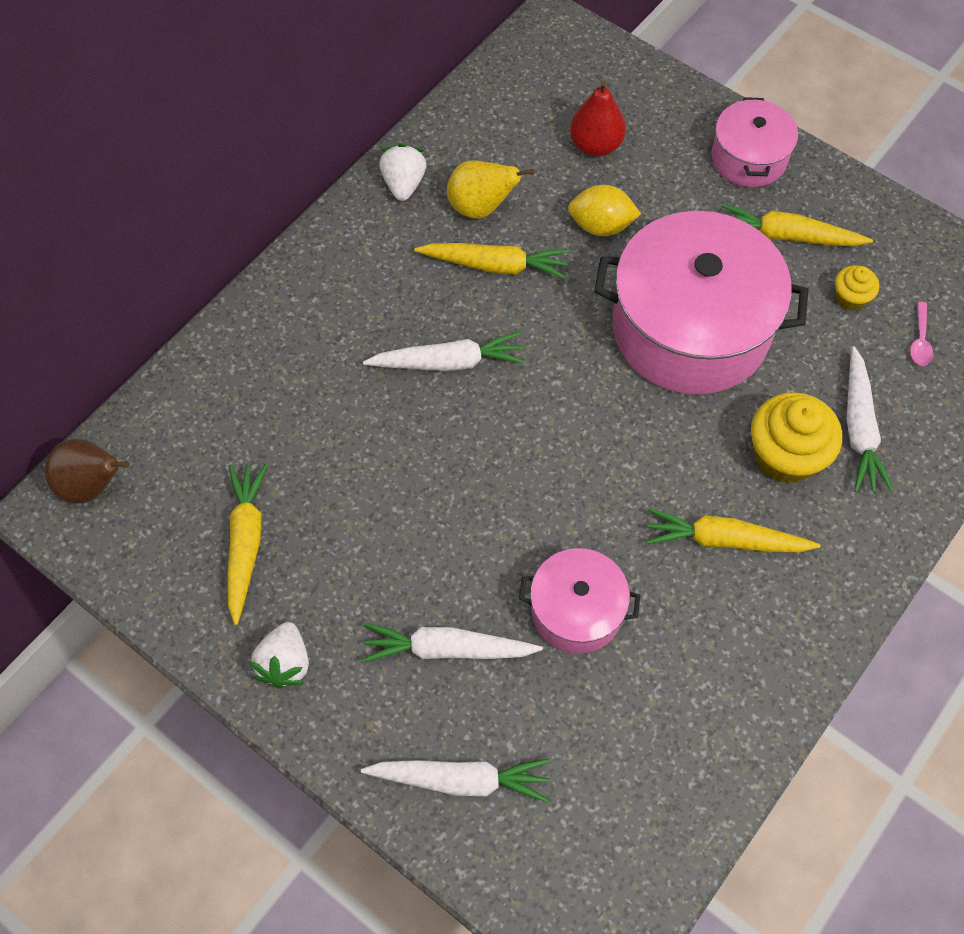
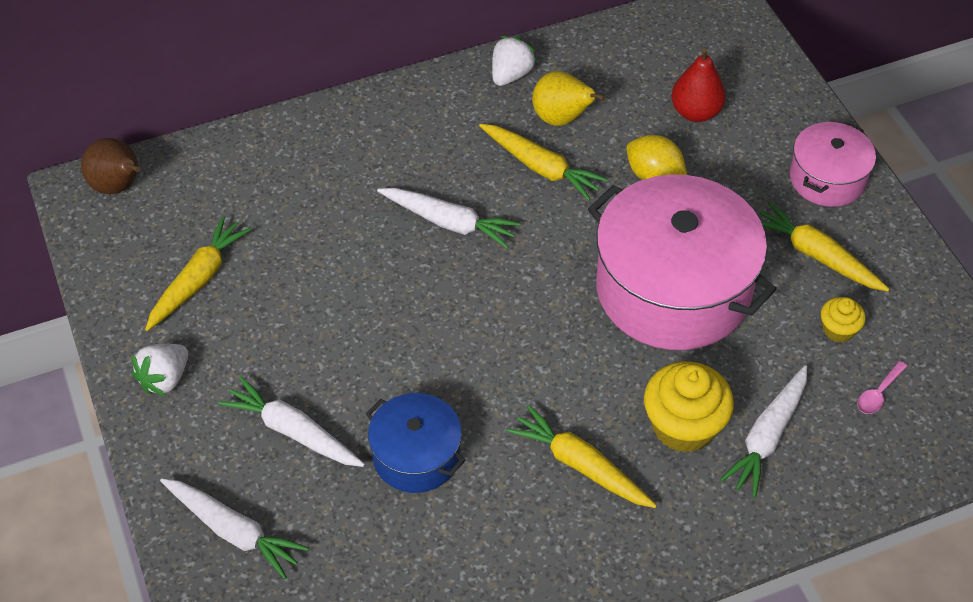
camera: 30 degrees right, 10 degrees down
pink pot [519,548,641,654] -> blue pot [366,393,466,493]

